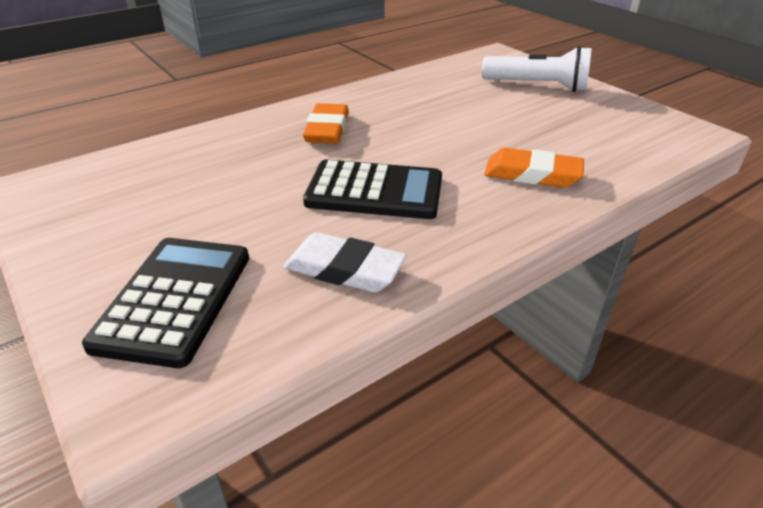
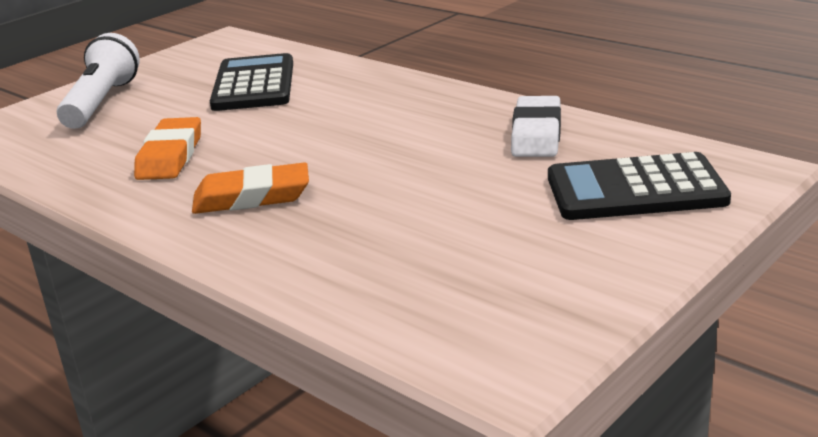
camera: 100 degrees left, 10 degrees down
black calculator [303,160,442,219] -> black calculator moved to [210,53,293,111]
orange eraser [484,148,584,188] -> orange eraser moved to [134,117,201,180]

